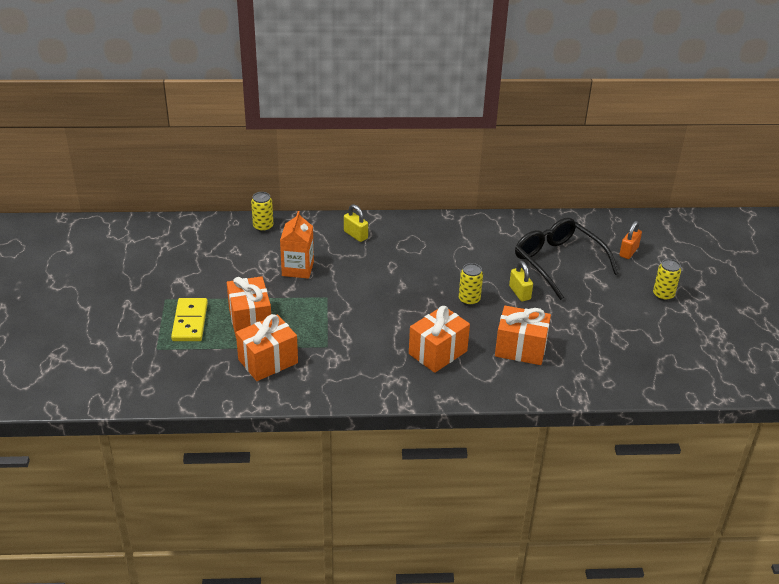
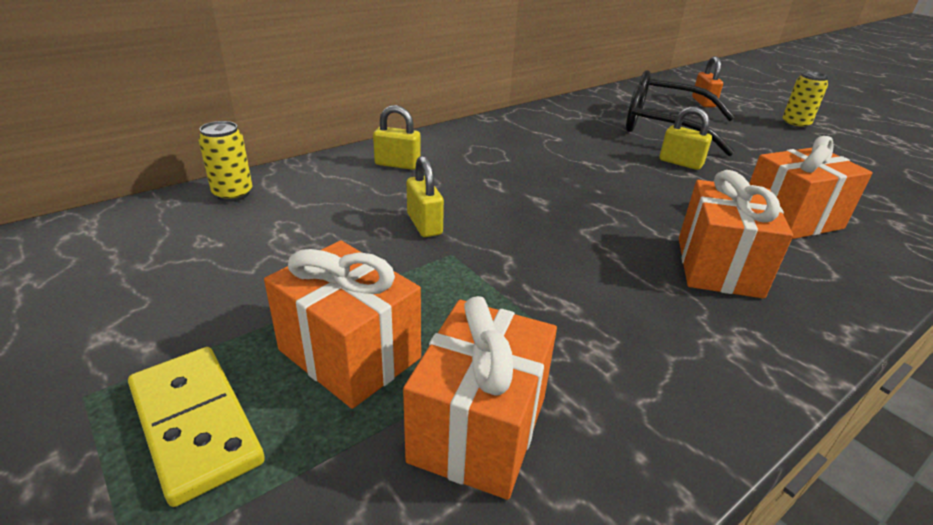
camera: 35 degrees left, 5 degrees down
orange carton [280,211,314,279] -> none
yellow can [459,263,483,306] -> none
none -> yellow padlock [407,156,444,237]

